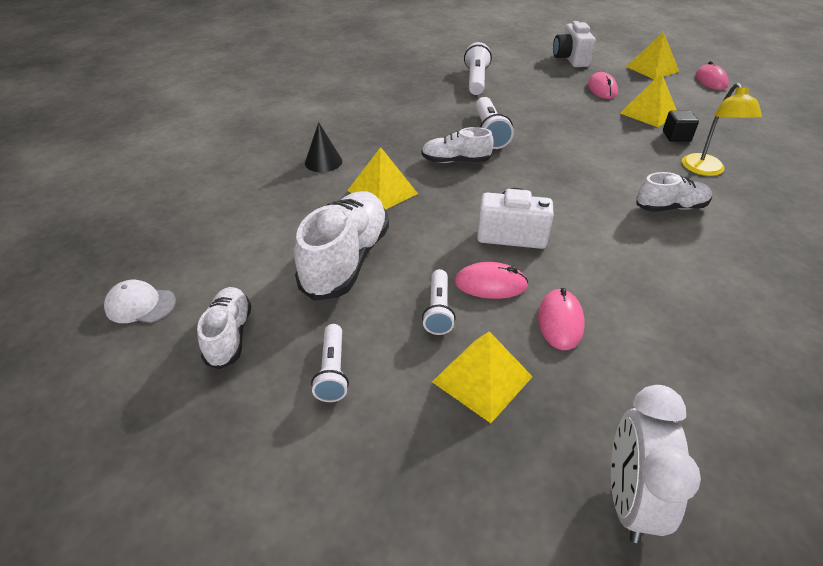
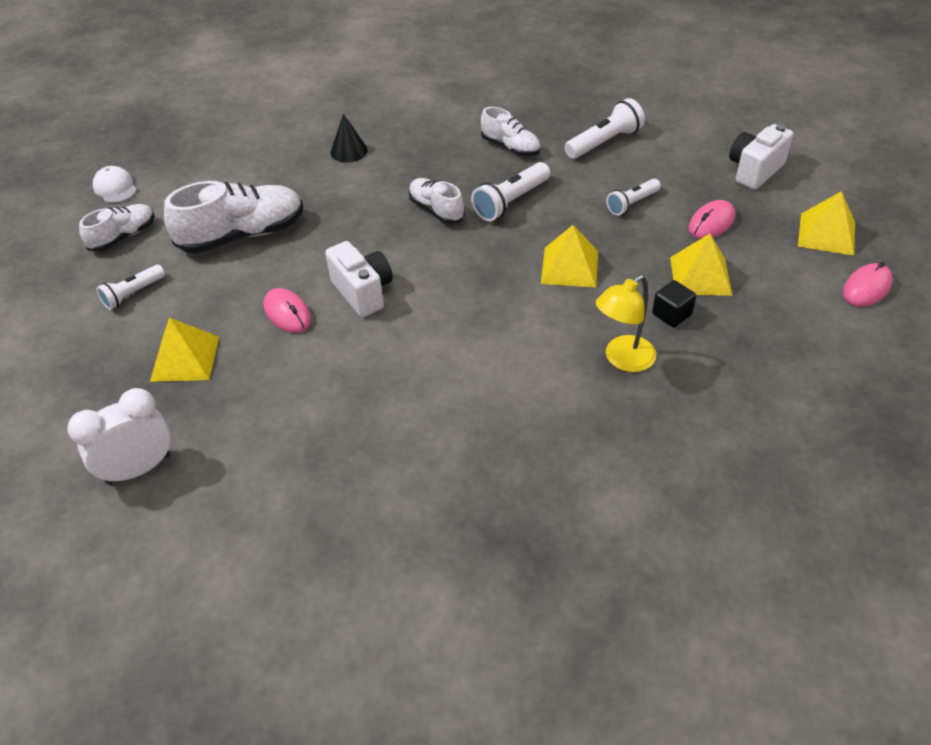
camera: 50 degrees right, 5 degrees up
yellow pyramid [347,147,418,210] -> yellow pyramid moved to [541,225,598,288]
white flashlight [422,269,456,335] -> white flashlight moved to [606,179,661,216]
pink mouse [538,288,585,350] -> none
white shoe [636,172,712,212] -> white shoe moved to [481,107,541,156]

